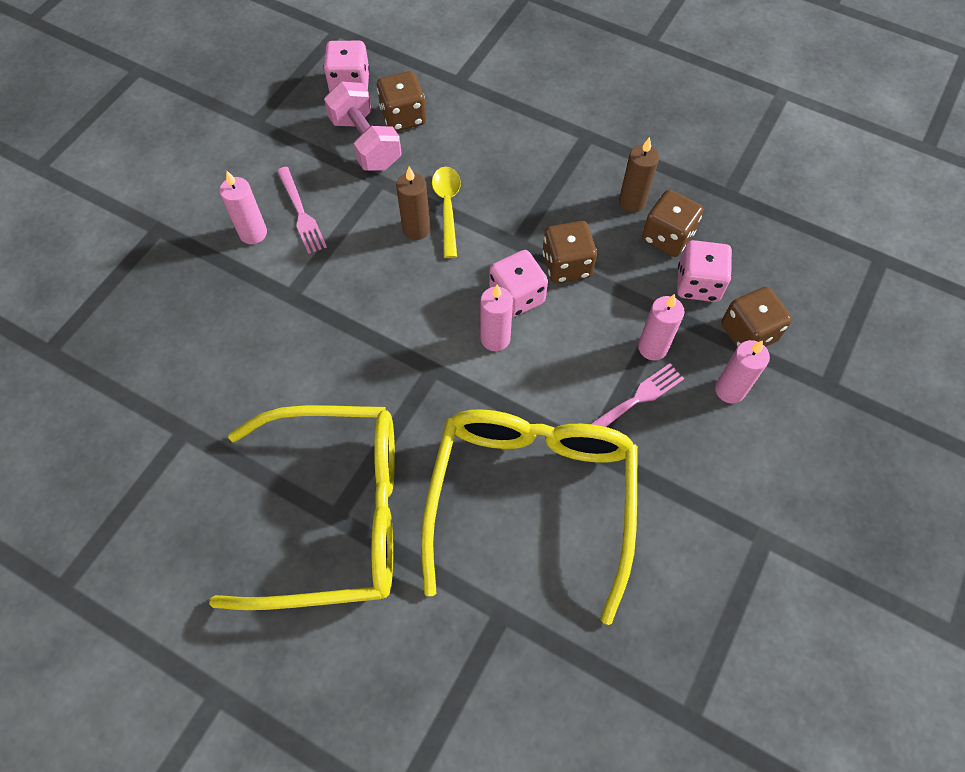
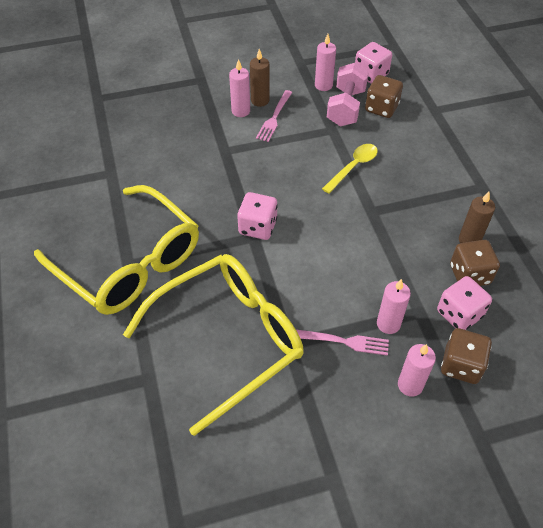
camera: 45 degrees right, 10 degrees down
brown candle [396,167,431,240] -> brown candle moved to [250,49,269,107]
pink candle [480,285,513,351] -> pink candle moved to [315,34,336,91]
pink dice [489,250,548,318] -> pink dice moved to [237,192,278,240]
brown dice [542,221,597,283] -> none

